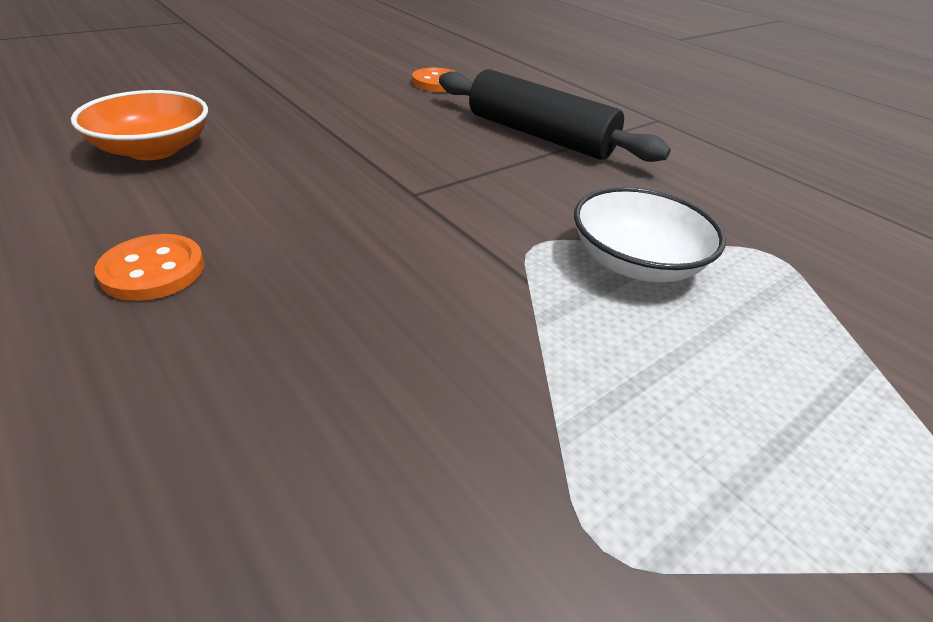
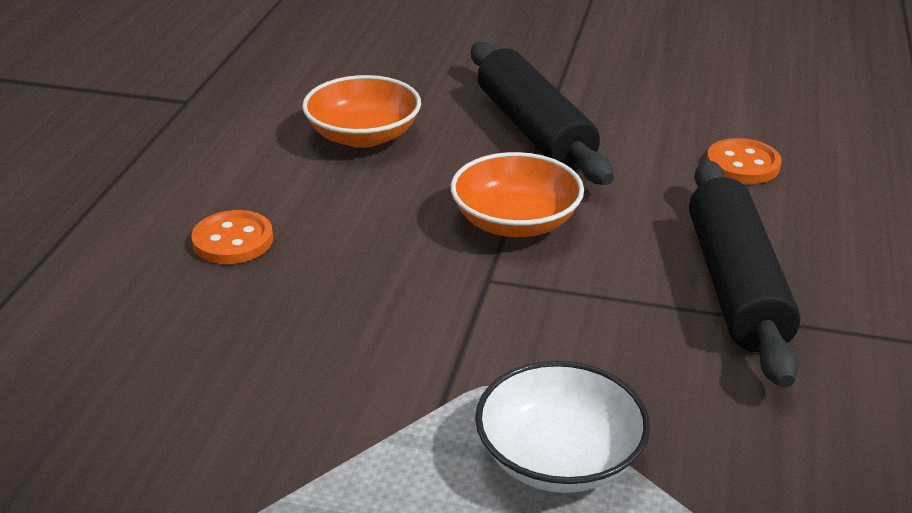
camera: 55 degrees right, 5 degrees down
none -> orange bowl [451,152,584,237]
none -> black rolling pin [471,42,614,185]

